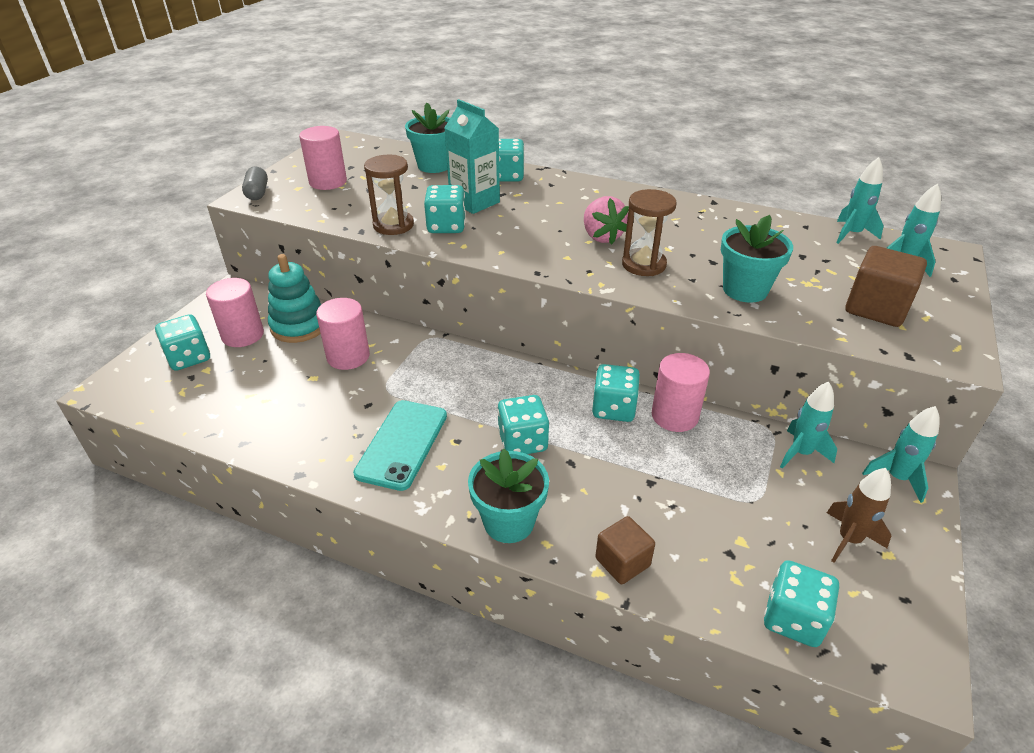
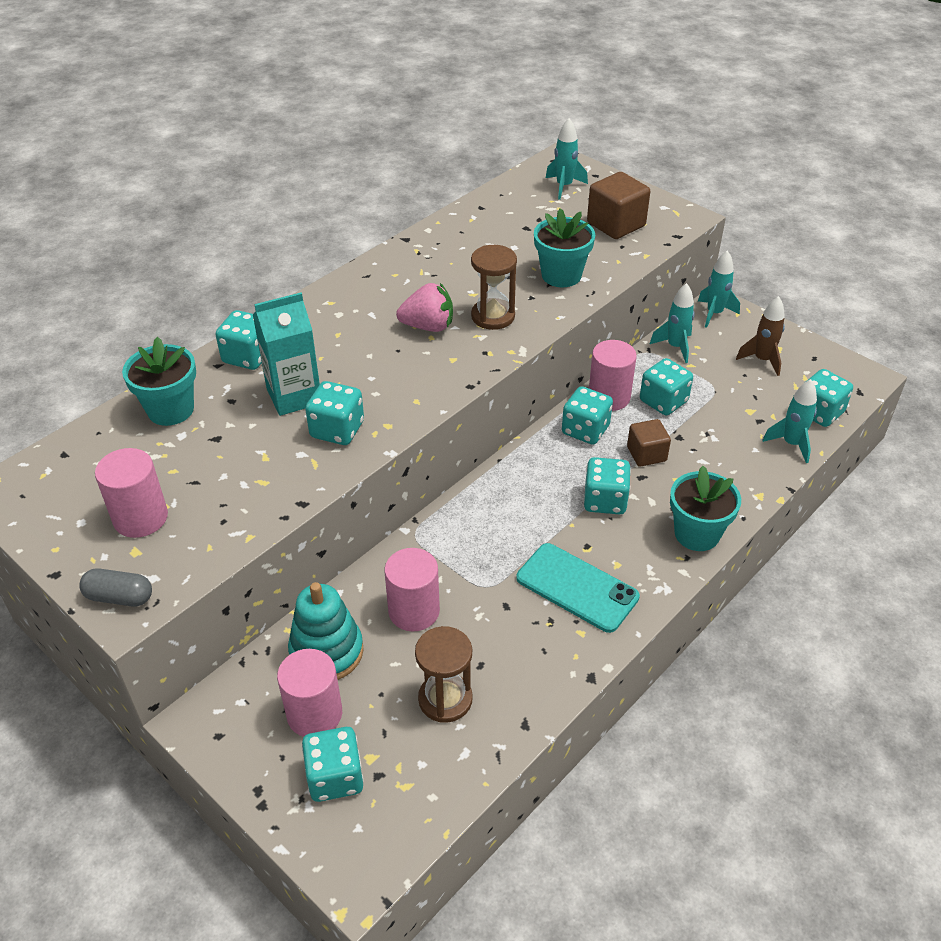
camera: 70 degrees left, 5 degrees up
brown hourglass [364,155,414,235] -> brown hourglass moved to [415,626,473,723]
brown cube [595,516,655,584] -> brown cube moved to [627,419,671,467]
turquoise rocket [836,157,884,244] -> turquoise rocket moved to [762,379,817,463]
none -> turquoise dice [640,358,693,415]

